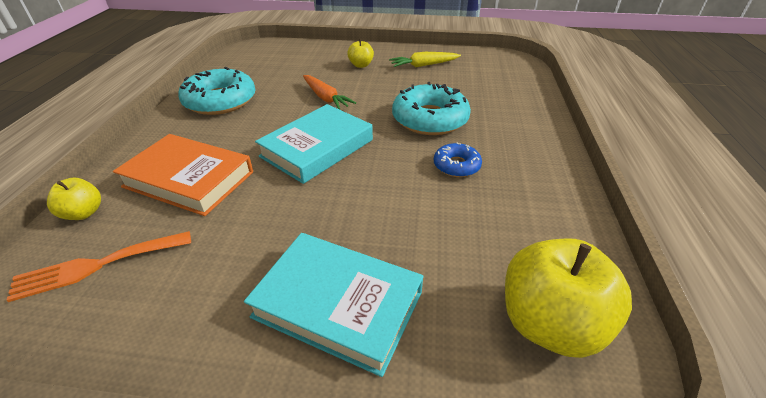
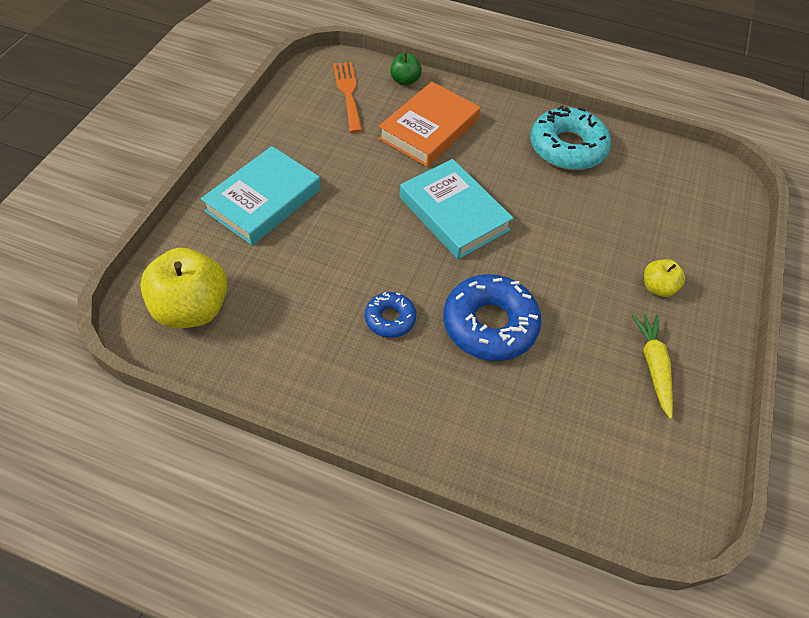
camera: 100 degrees right, 15 degrees up
yellow apple [47,178,101,220] -> green apple [390,53,422,86]
orange carrot [303,75,356,110] -> none
turquoise donut [392,82,471,135] -> blue donut [443,274,541,361]

